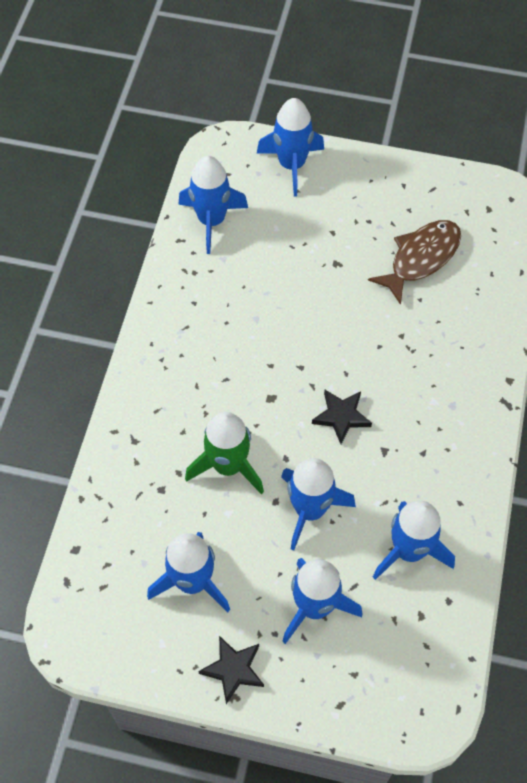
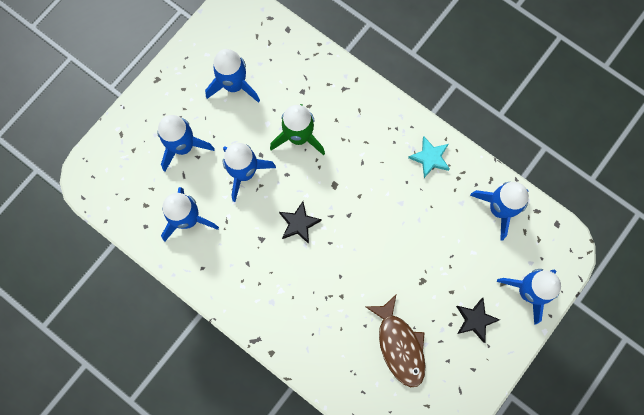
camera: 115 degrees right, 15 degrees up
black star [198,636,264,704] -> black star moved to [456,298,500,343]
none -> turquoise star [408,137,450,178]

